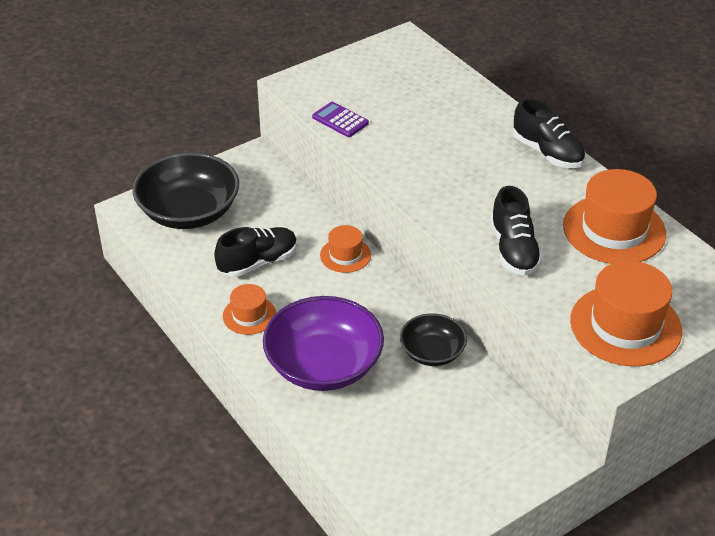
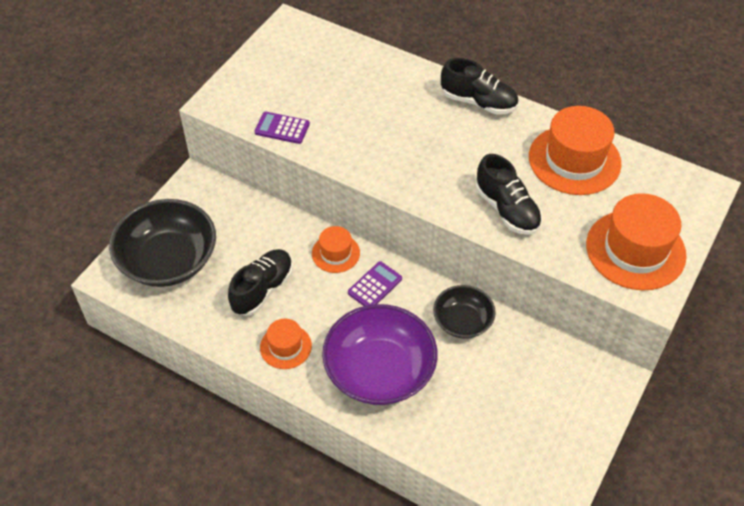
camera: 25 degrees left, 10 degrees up
none -> purple calculator [348,261,402,306]

